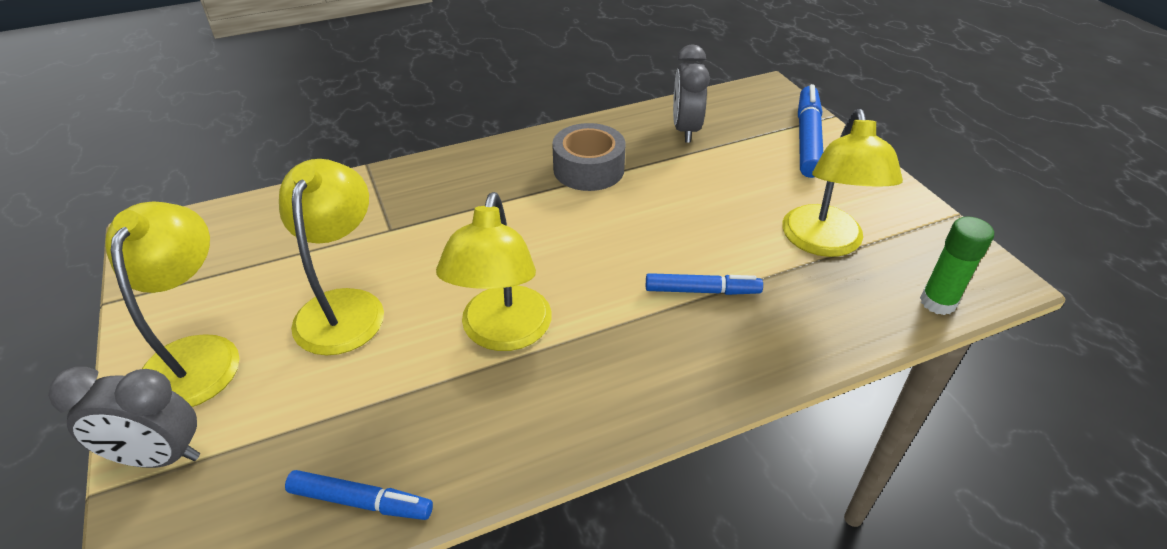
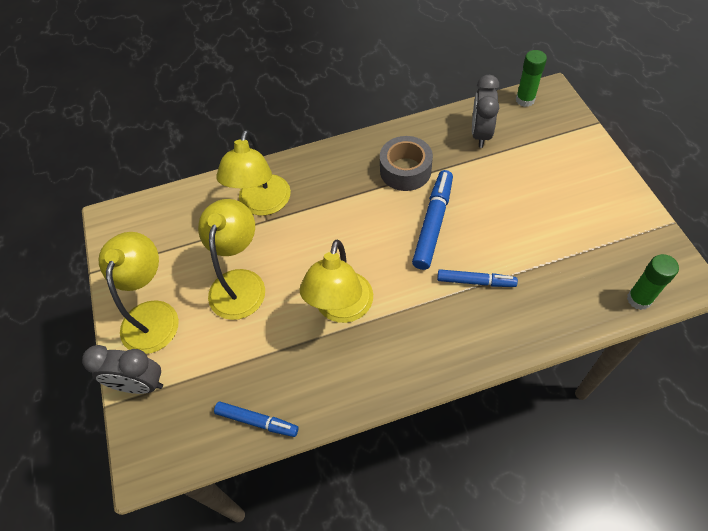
camera: 10 degrees right, 15 degrees up
yellow lamp [782,109,903,257] -> yellow lamp moved to [216,130,291,216]
blue marker [798,84,823,178] -> blue marker moved to [412,170,453,270]
none -> green glue stick [516,50,547,107]

